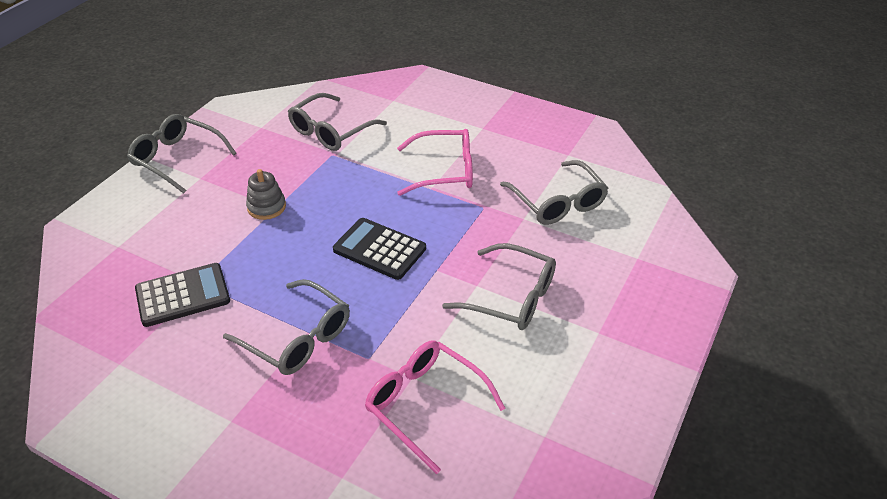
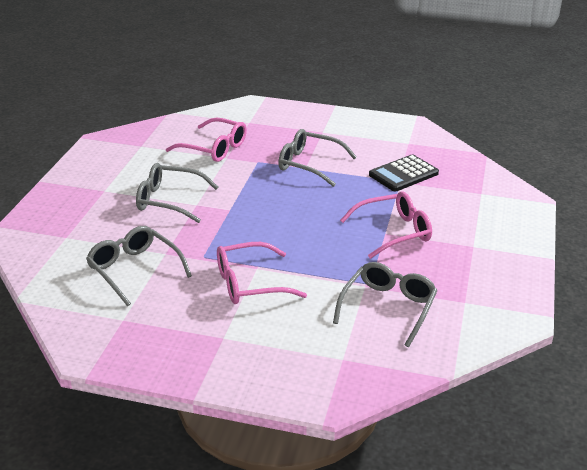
camera: 165 degrees right, 10 degrees down
grey glasses [127,114,237,194] -> none
grey stacking toy [246,169,286,220] -> pink glasses [340,191,432,259]
black calculator [333,218,426,280] -> none

